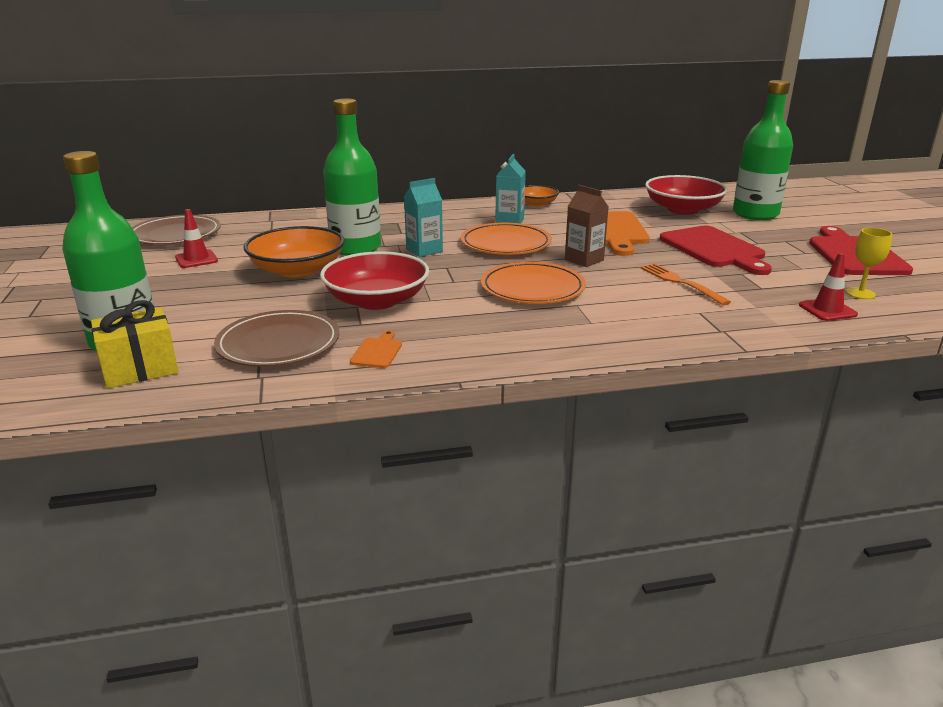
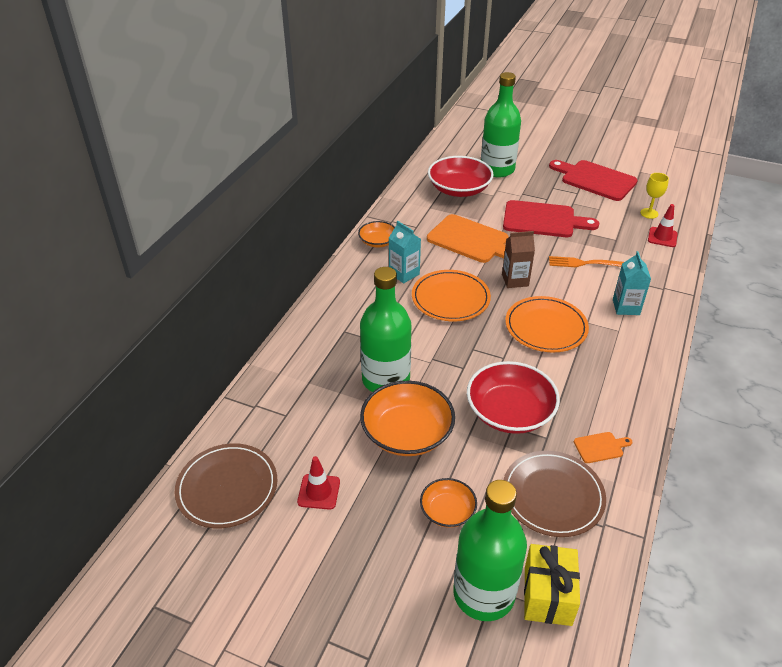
camera: 55 degrees left, 15 degrees up
orange cutting board [350,330,402,368] -> orange cutting board turned 120 degrees clockwise [574,432,633,463]
turquoise carton [404,178,443,257] -> turquoise carton moved to [613,251,651,315]
none -> orange bowl [420,478,477,528]

